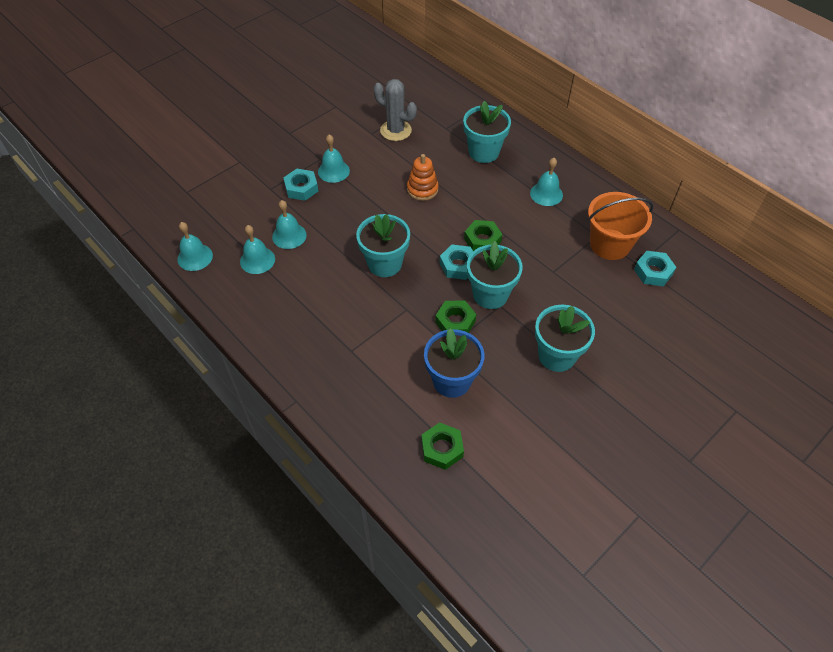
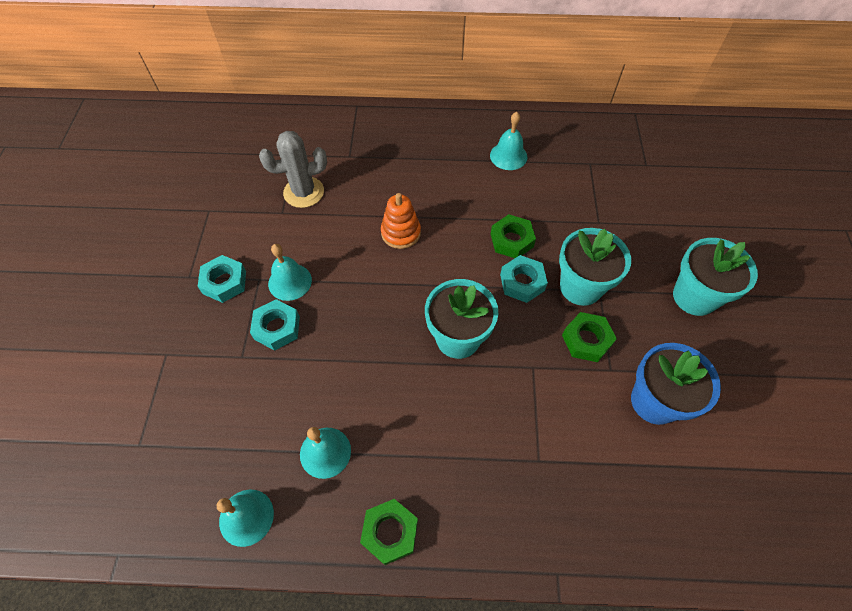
camera: 45 degrees left, 5 degrees up
turquoise bell [272,200,307,249] -> none
green nut [421,422,464,470] -> green nut moved to [360,499,418,565]
turquoise flower pot [463,100,511,163] -> none
orange bucket [588,192,653,260] -> none
turquoise nut [634,251,676,286] -> turquoise nut moved to [197,255,246,303]

